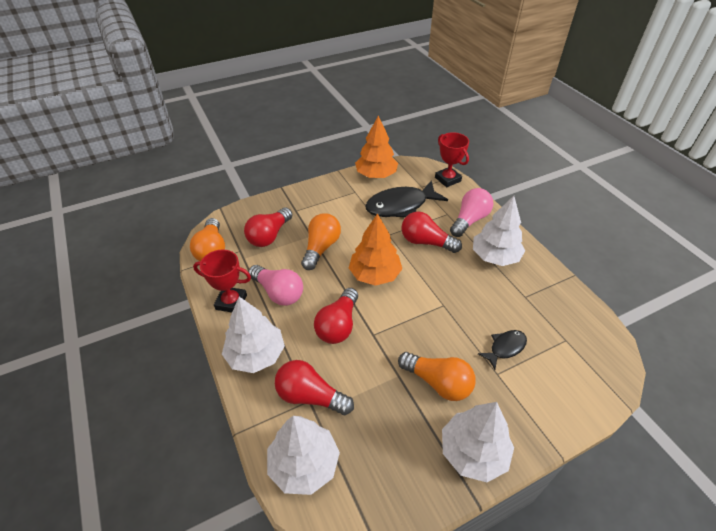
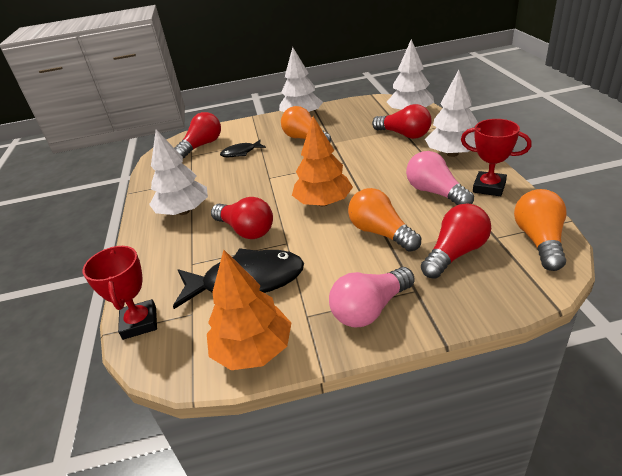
camera: 160 degrees left, 10 degrees down
orange light bulb [301,213,341,270] -> orange light bulb turned 105 degrees clockwise [348,188,421,252]
red light bulb [314,288,358,344] -> red light bulb moved to [174,112,221,158]
pink light bulb [450,188,493,237] -> pink light bulb moved to [329,267,415,327]

